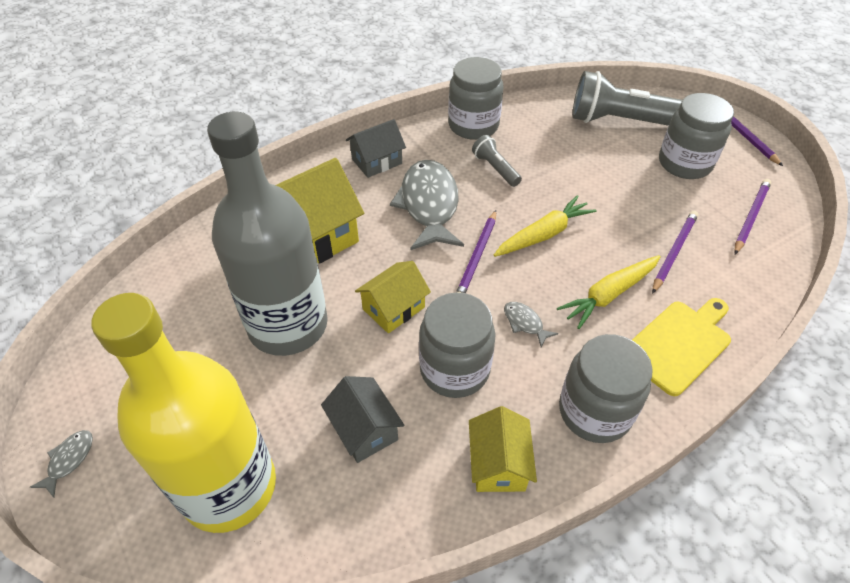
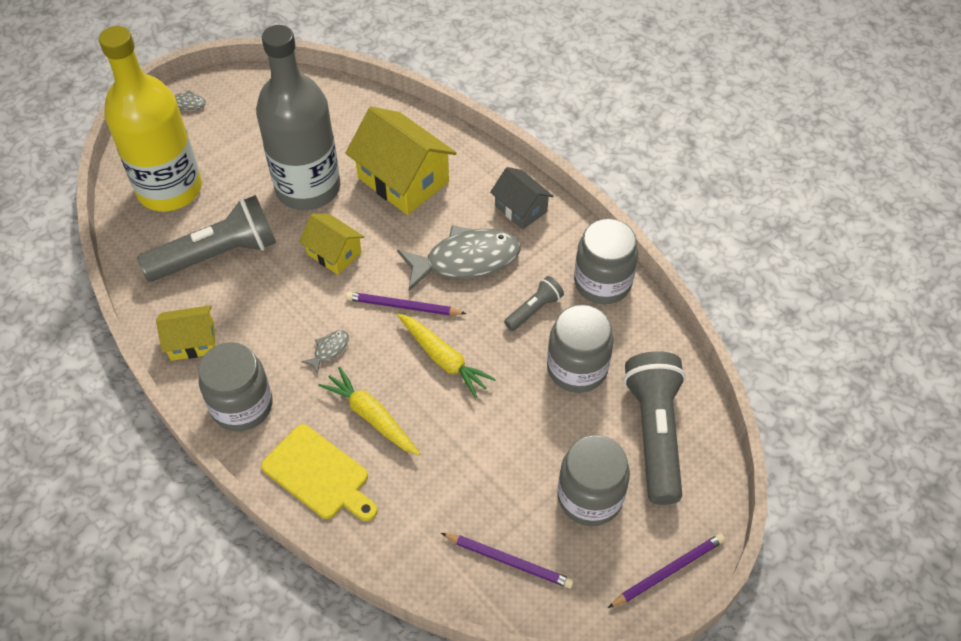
camera: 80 degrees right, 5 degrees up
grey house [321,376,404,463] -> grey flashlight [137,195,276,282]
grey jar [419,293,495,398] -> grey jar moved to [547,305,614,393]
purple pencil [652,211,698,294] -> none

